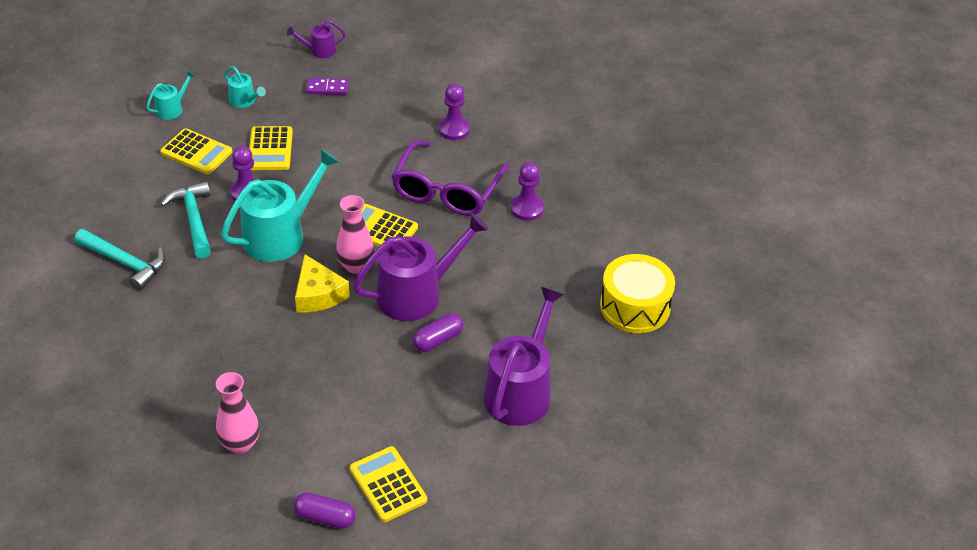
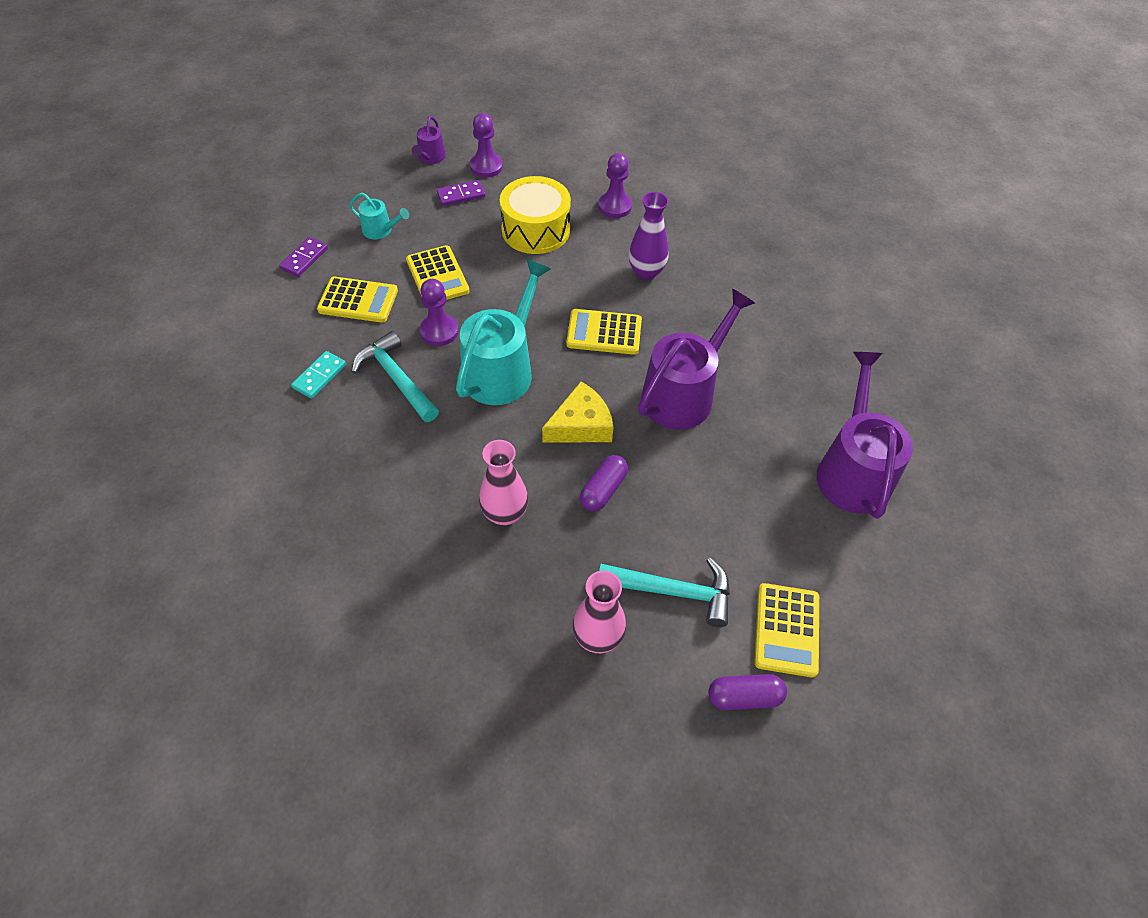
camera: 20 degrees left, 10 degrees up
turquoise hammer [75,229,165,291] -> turquoise hammer moved to [599,558,730,627]
turquoise watering can [146,70,196,120] -> purple domino [279,237,328,277]
purple watering can [287,20,345,58] -> purple watering can turned 45 degrees counterclockwise [412,116,446,164]
yellow cheese [295,254,350,312] -> yellow cheese turned 75 degrees counterclockwise [542,382,613,443]
pink vase [336,195,374,274] -> pink vase moved to [479,440,528,525]
yellow calculator [350,446,427,522] -> yellow calculator turned 120 degrees counterclockwise [754,583,819,678]
purple glasses [392,140,510,216] -> purple vase [629,192,669,280]
purple capsule [413,313,463,352] -> purple capsule moved to [580,455,628,511]
purple pawn [511,162,544,221] -> purple pawn moved to [470,113,503,178]
yellow drum [600,254,675,333] -> yellow drum moved to [500,176,571,254]
none -> turquoise domino [291,351,346,399]

